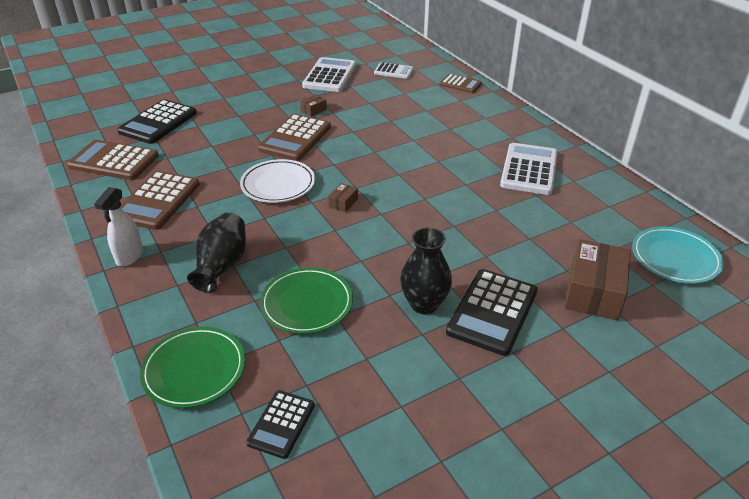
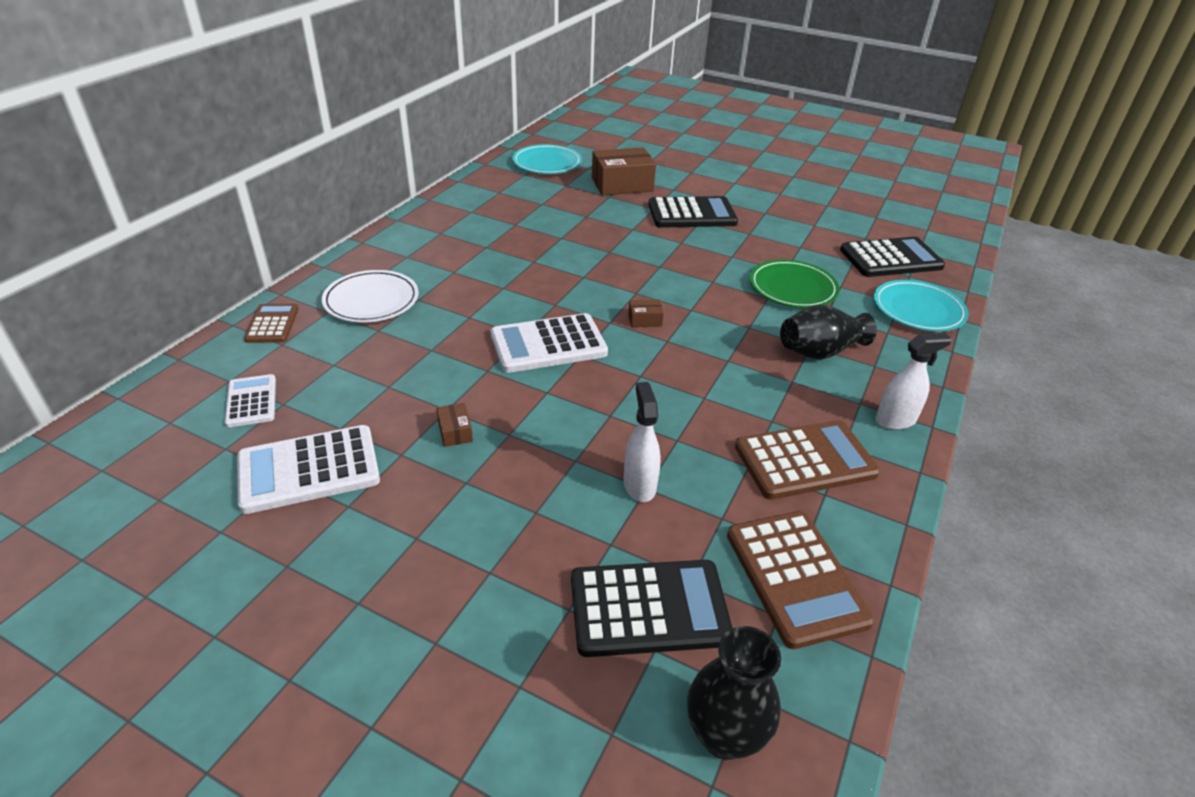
camera: 125 degrees left, 0 degrees up
green plate [140,327,245,408] -> turquoise plate [874,280,969,332]
white plate [240,159,315,203] -> white plate moved to [322,270,419,323]
black calculator [246,390,315,459] -> black calculator [840,237,945,277], size x1.71
brown calculator [258,114,331,161] -> none
brown box [300,95,327,117] -> brown box turned 60 degrees clockwise [436,403,473,447]
black vase [400,227,452,314] -> black vase moved to [687,626,781,760]
white calculator [500,143,558,195] -> white calculator moved to [490,313,608,373]
none -> white spray bottle [623,382,661,502]

